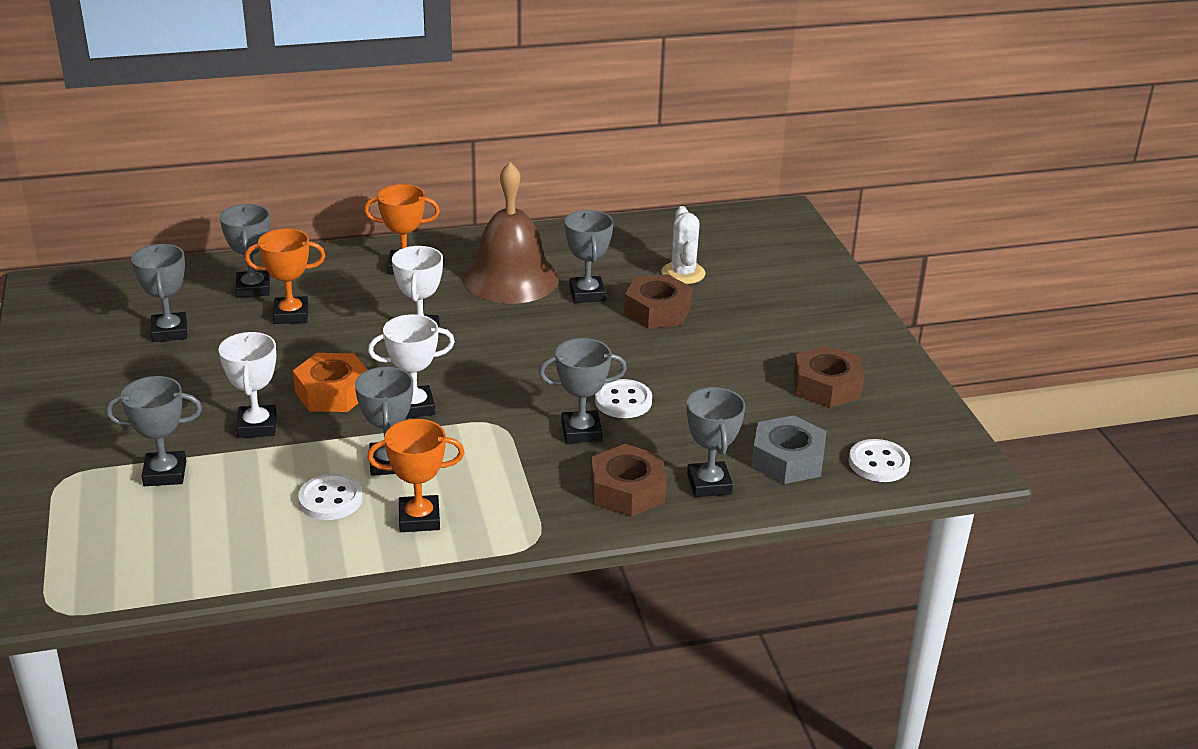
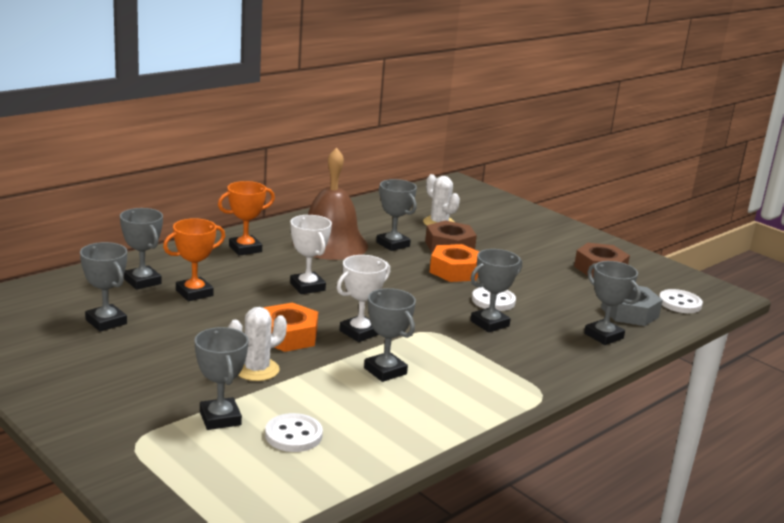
camera: 30 degrees left, 10 degrees down
grey trophy [106,376,202,486] -> grey trophy turned 75 degrees counterclockwise [194,327,249,430]
white trophy [218,332,277,438] -> white cactus [228,307,287,381]
white button [298,474,363,520] -> white button moved to [265,413,323,452]
orange trophy [367,419,464,532] -> none
brown nut [591,444,666,517] -> none
none -> orange nut [429,244,479,282]

